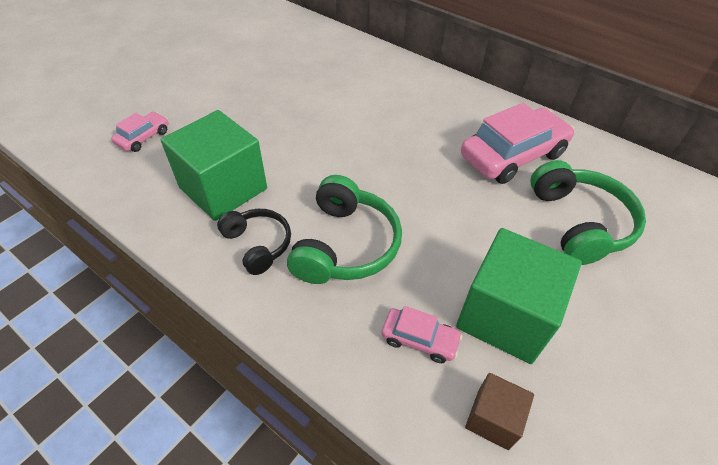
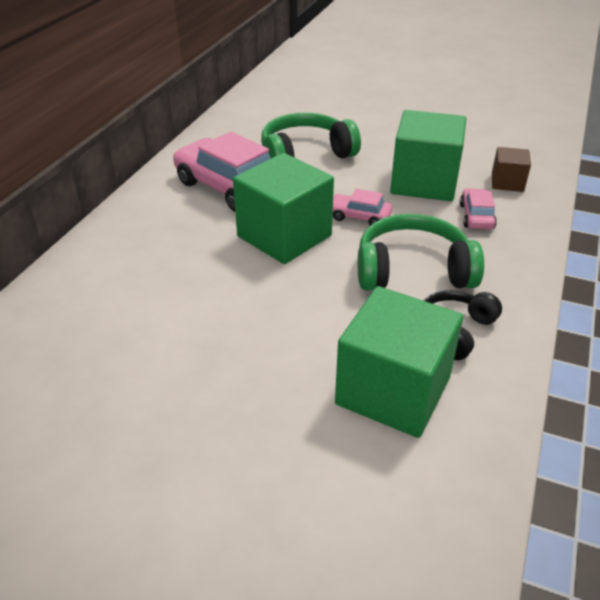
camera: 105 degrees left, 10 degrees down
pink car [111,112,169,152] -> pink car moved to [333,189,392,226]
none -> green cube [233,153,334,264]

